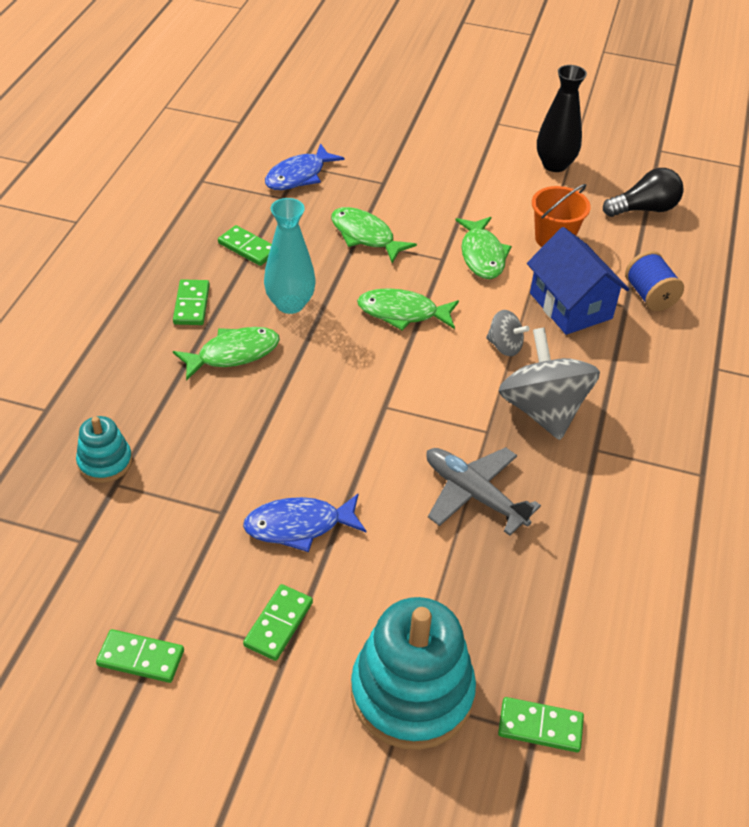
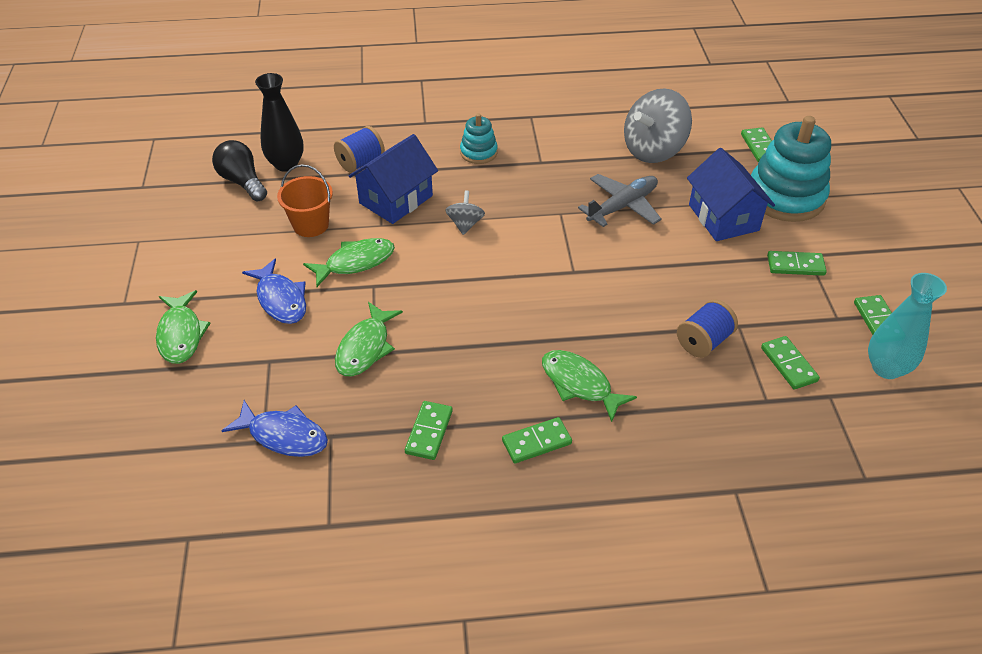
camera: 110 degrees left, 0 degrees up
turquoise stacking toy [76,416,132,483] -> turquoise stacking toy moved to [460,113,498,164]
blue fish [243,494,366,552] -> blue fish moved to [242,258,306,324]
turquoise vase [264,198,316,314] -> turquoise vase moved to [868,273,947,379]
green fish [357,288,459,331] -> green fish moved to [156,290,211,364]
grey plane [426,447,541,536] -> grey plane turned 150 degrees counterclockwise [578,174,662,227]
grey spinning top [499,327,600,440] -> grey spinning top moved to [624,88,692,163]
black vase [537,65,587,172] -> black vase moved to [255,73,304,172]
none -> blue spool [677,299,738,358]
none -> blue house [687,148,775,241]
none -> green domino [761,336,820,390]

